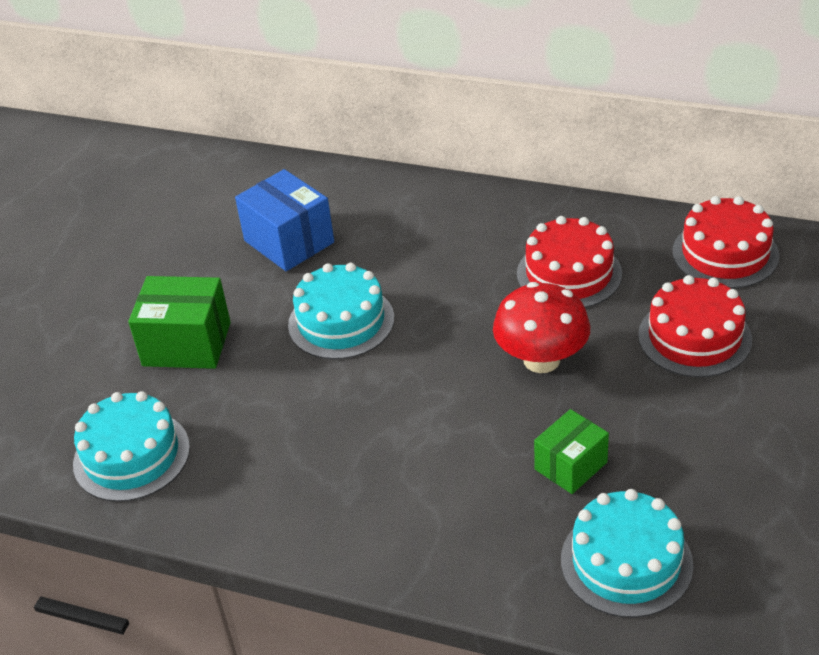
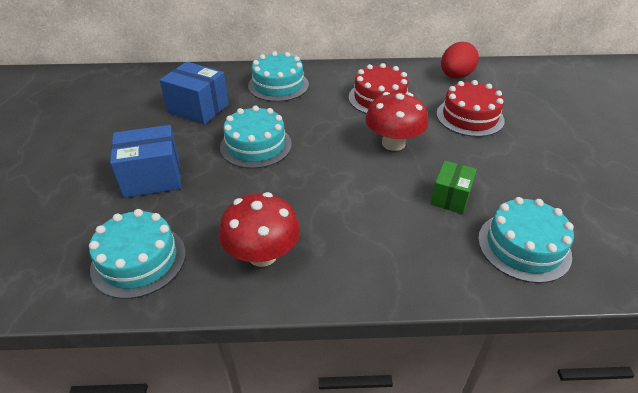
camera: 25 degrees left, 0 degrees up
green box [128,276,231,369] -> blue box [110,125,181,198]
red cake [672,196,779,288] -> red egg [441,42,479,79]
none -> red mushroom [219,192,300,267]
none -> turquoise cake [248,51,309,102]

